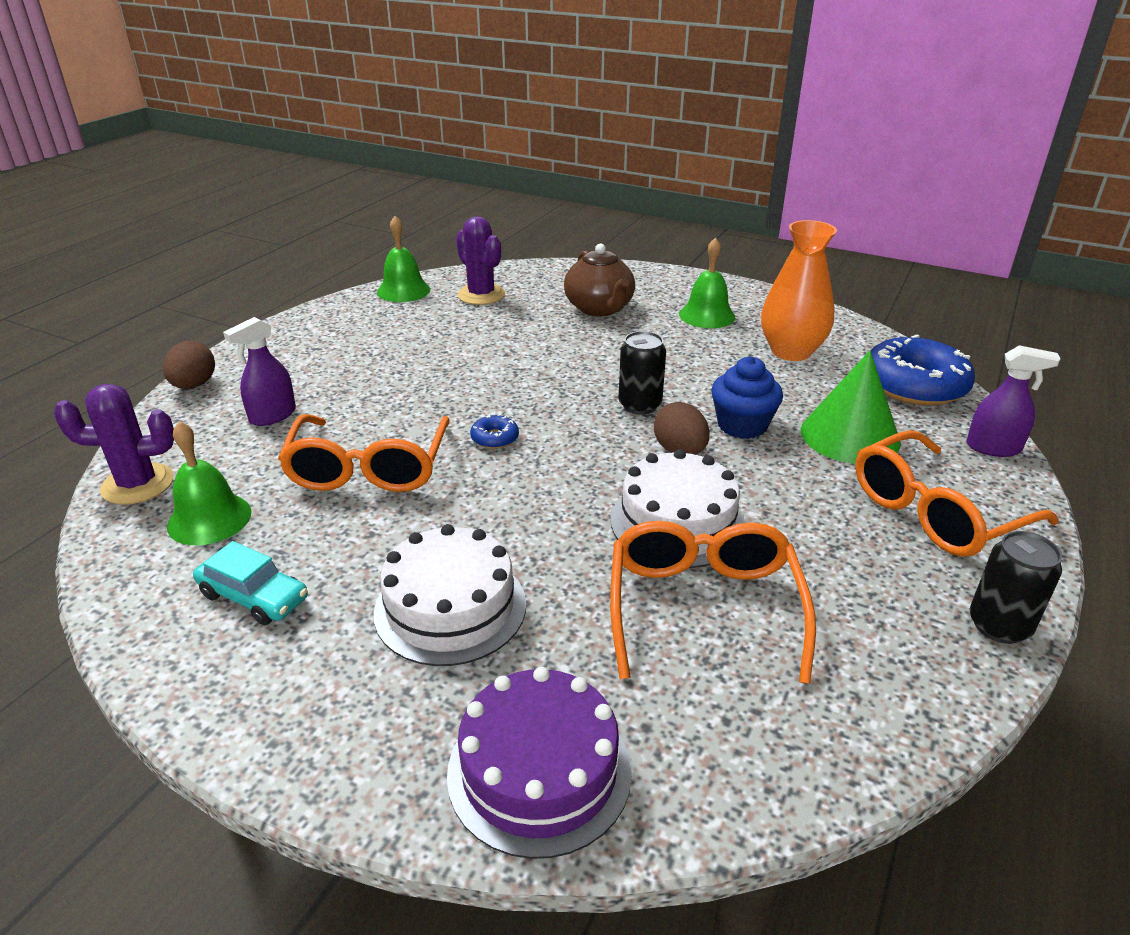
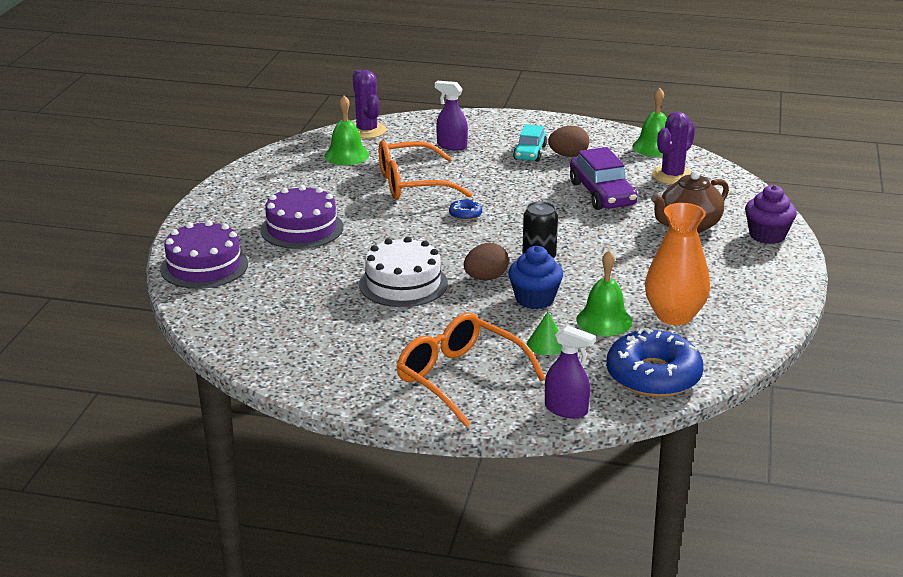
camera: 75 degrees right, 5 degrees down
brown egg [163,341,215,389] -> brown egg moved to [548,126,590,157]
turquoise car [193,541,308,625] -> turquoise car moved to [513,124,547,162]
white cake [374,524,526,666] -> purple cake [260,185,343,249]
orange glasses [610,521,816,684] -> none
green bell [679,237,735,328] -> green bell moved to [576,250,632,336]
green cone [801,350,901,464] -> green cone [527,312,561,355], size x0.50
purple spray bottle [966,345,1060,457] -> purple spray bottle turned 60 degrees counterclockwise [545,325,596,418]
black can [970,531,1062,644] -> none
none -> purple car [570,147,638,210]
none -> purple cupcake [745,185,797,244]

